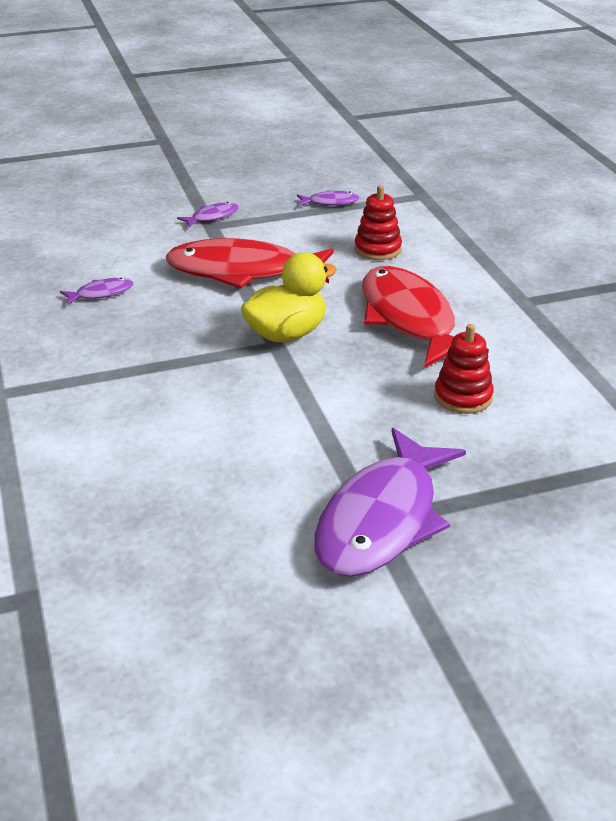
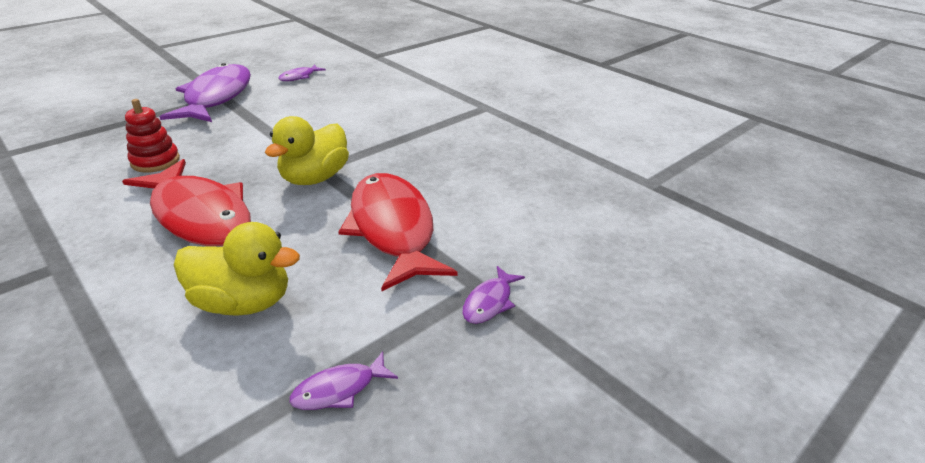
camera: 155 degrees right, 0 degrees up
purple fish [60,277,133,305] -> purple fish moved to [278,64,326,81]
red fish [166,238,334,289] -> red fish turned 90 degrees counterclockwise [339,173,458,291]
red stacking toy [355,185,402,260] -> yellow duck [174,222,300,316]

